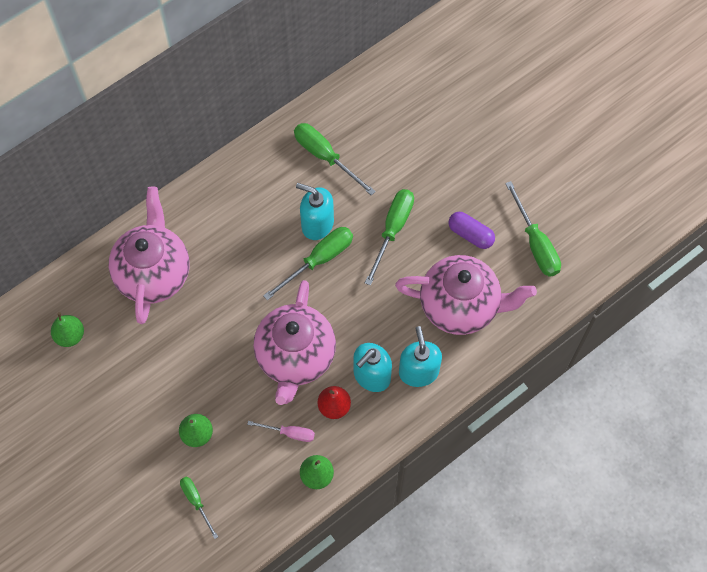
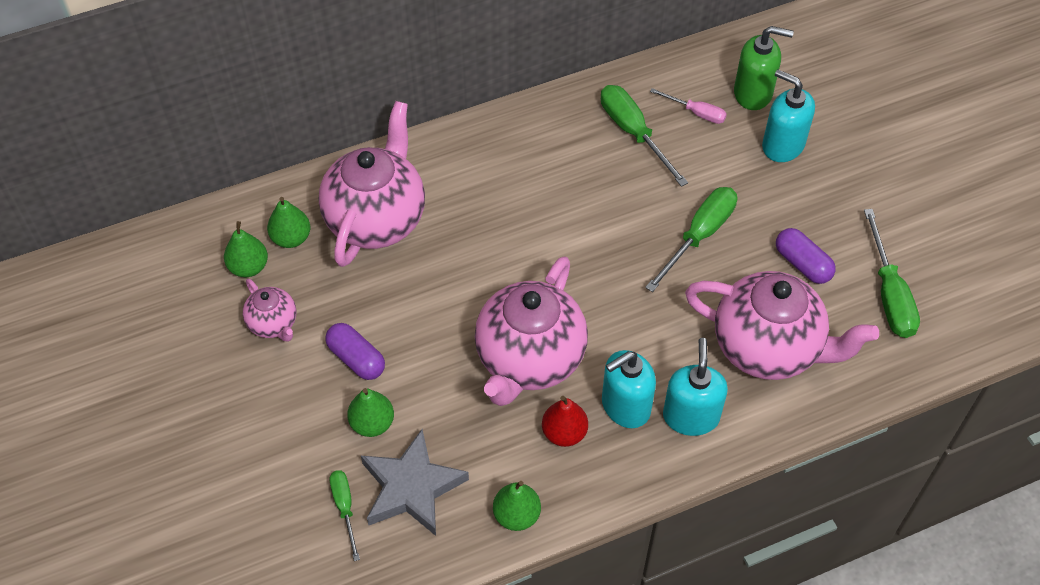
camera: 15 degrees right, 10 degrees down
pink screwdriver [247,421,315,442] -> pink screwdriver moved to [650,88,727,124]
green screwdriver [263,227,353,300] -> none
turquoise soap dispenser [296,183,334,240] -> turquoise soap dispenser moved to [762,70,815,162]
none -> pink teapot [243,279,296,342]
none -> green pear [267,197,310,248]
none -> purple capsule [325,323,385,380]
none -> grey star [361,429,469,536]
none -> green soap dispenser [734,26,794,110]

